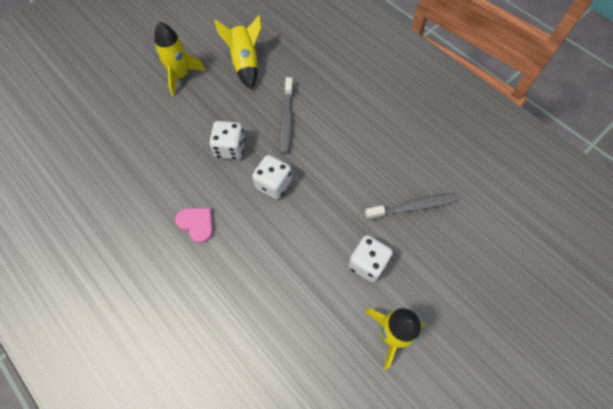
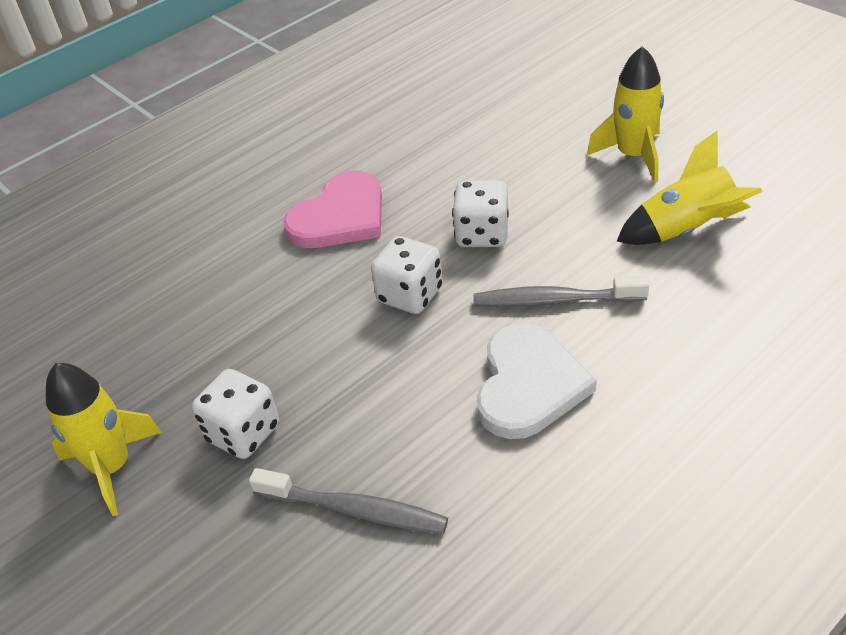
camera: 95 degrees right, 20 degrees down
pink heart [175,208,213,243] -> pink heart [283,171,382,248], size x1.69
grey toothbrush [365,193,458,220] -> grey toothbrush turned 60 degrees counterclockwise [249,468,448,534]
none -> white heart [477,323,597,439]

